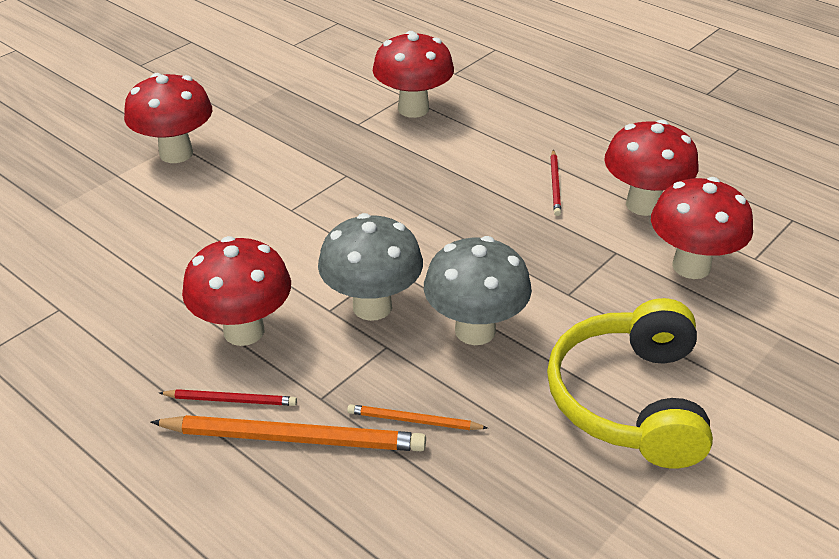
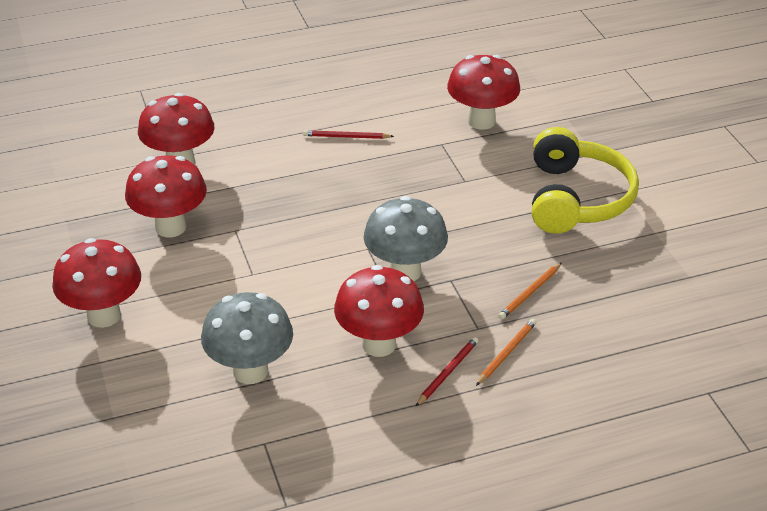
camera: 60 degrees left, 0 degrees up
orange pencil [151,415,426,451] -> orange pencil [476,319,537,386], size x0.52
grey mushroom [424,236,532,345] -> grey mushroom moved to [201,292,293,384]
yellow headphones [547,298,713,468] -> yellow headphones turned 120 degrees counterclockwise [532,127,639,234]
red pencil [551,150,561,216] -> red pencil turned 150 degrees clockwise [303,130,394,139]
red mushroom [604,120,699,216] -> red mushroom moved to [125,155,207,237]

